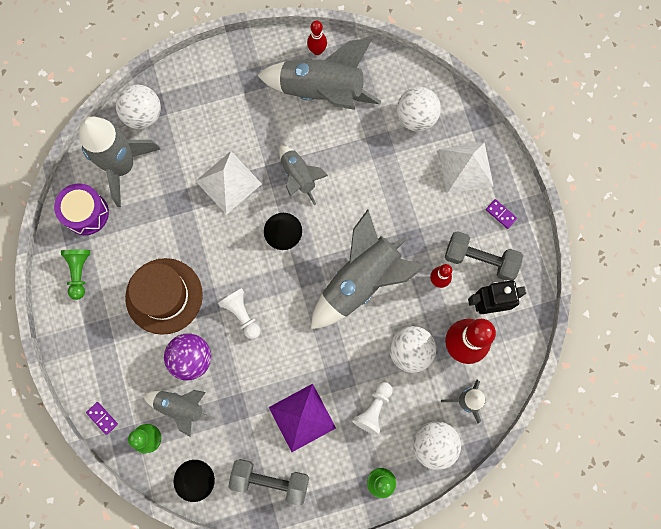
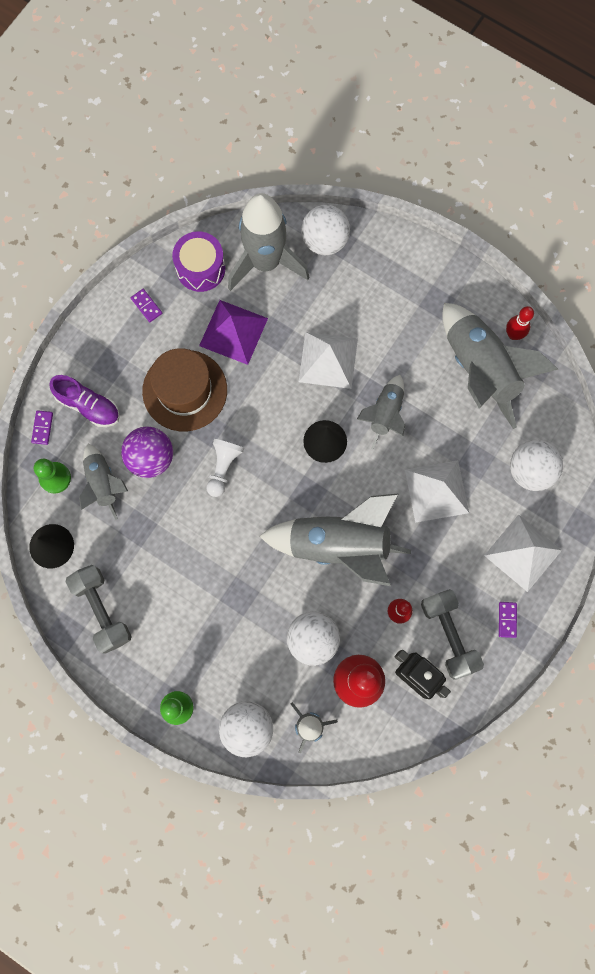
camera: 50 degrees right, 0 degrees up
green pawn [61,249,90,300] -> purple domino [131,289,162,322]
purple pyramid [269,384,336,452] -> purple pyramid moved to [199,300,268,365]
white pawn [352,382,393,435] -> none
none -> purple shoe [49,375,120,427]
none -> white pyramid [405,461,469,523]

